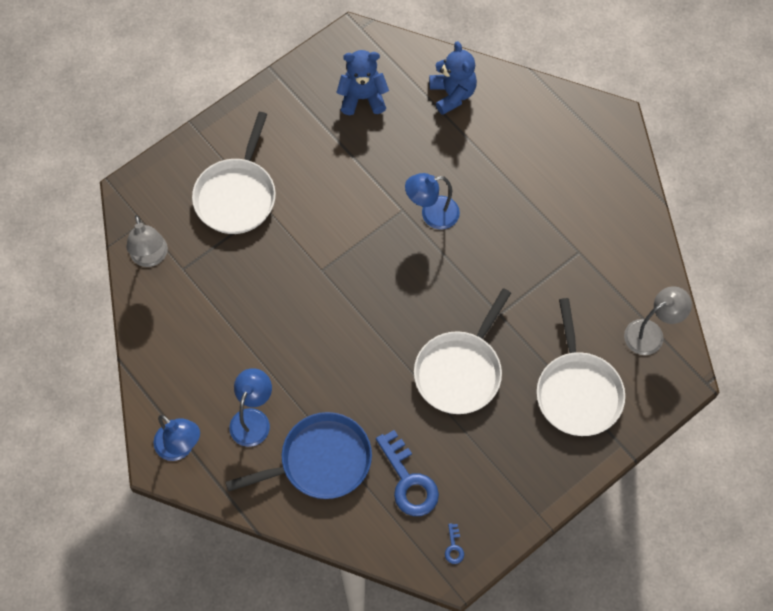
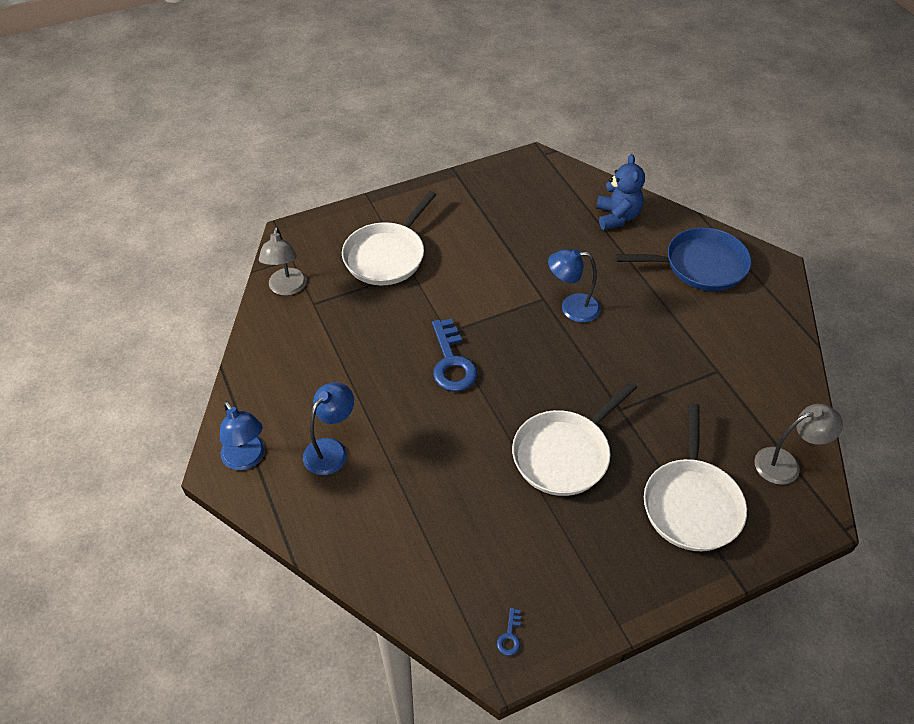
camera: 15 degrees right, 15 degrees down
blue pan [225,412,372,499] -> blue pan moved to [615,227,751,291]
blue teddy bear [336,50,389,115] -> none
blue key [376,430,439,516] -> blue key moved to [432,318,477,392]

